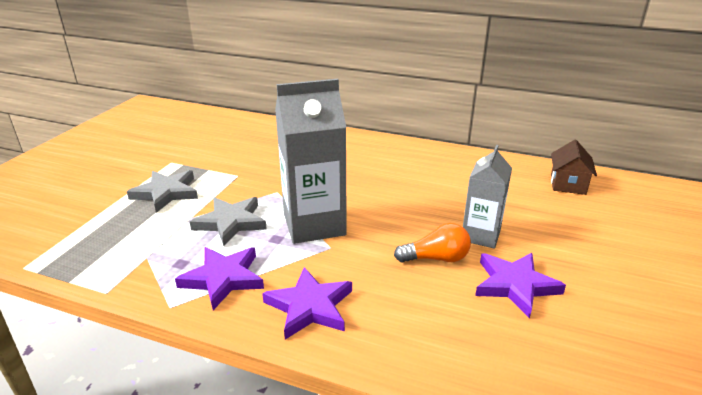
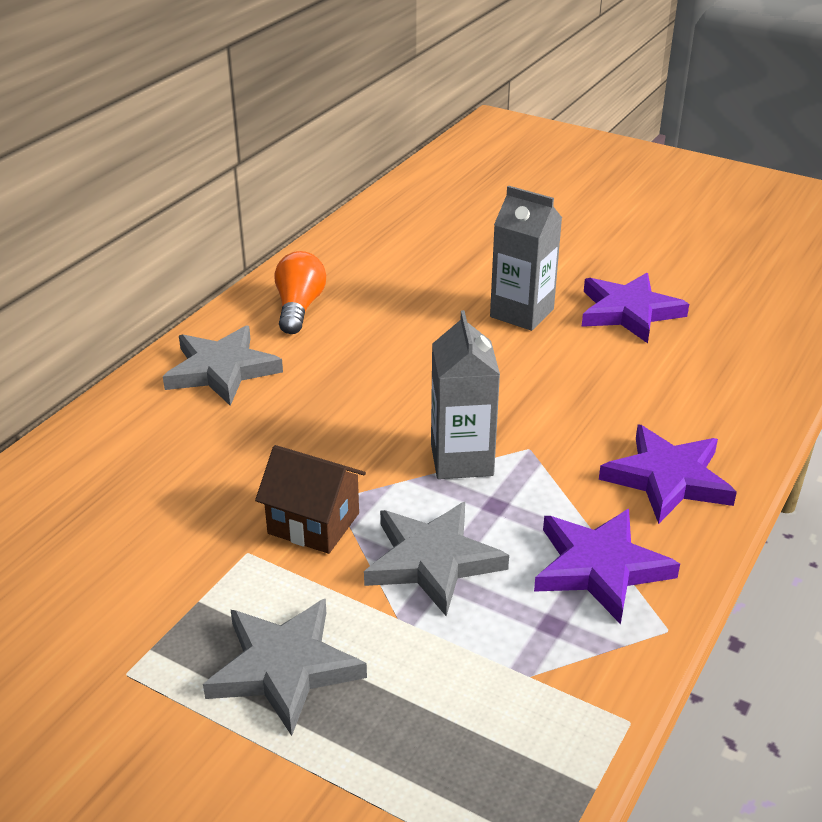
camera: 80 degrees left, 5 degrees up
grey carton [275,79,347,244] -> grey carton [431,310,500,479], size x0.61
orange light bulb [394,223,471,263] -> orange light bulb moved to [274,251,326,334]
brown house [551,140,597,195] -> brown house moved to [255,445,366,554]
none -> grey star [163,326,283,406]

